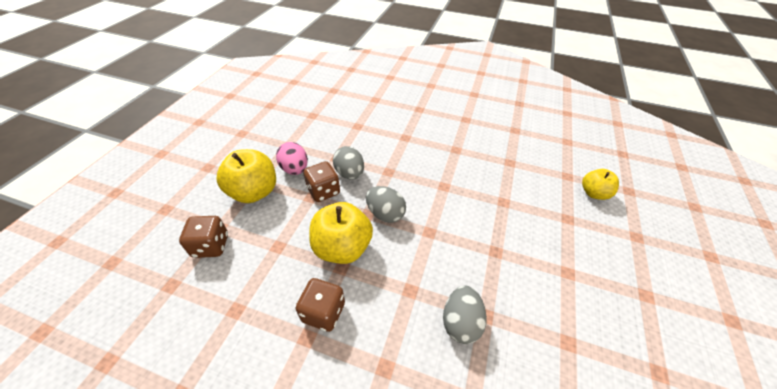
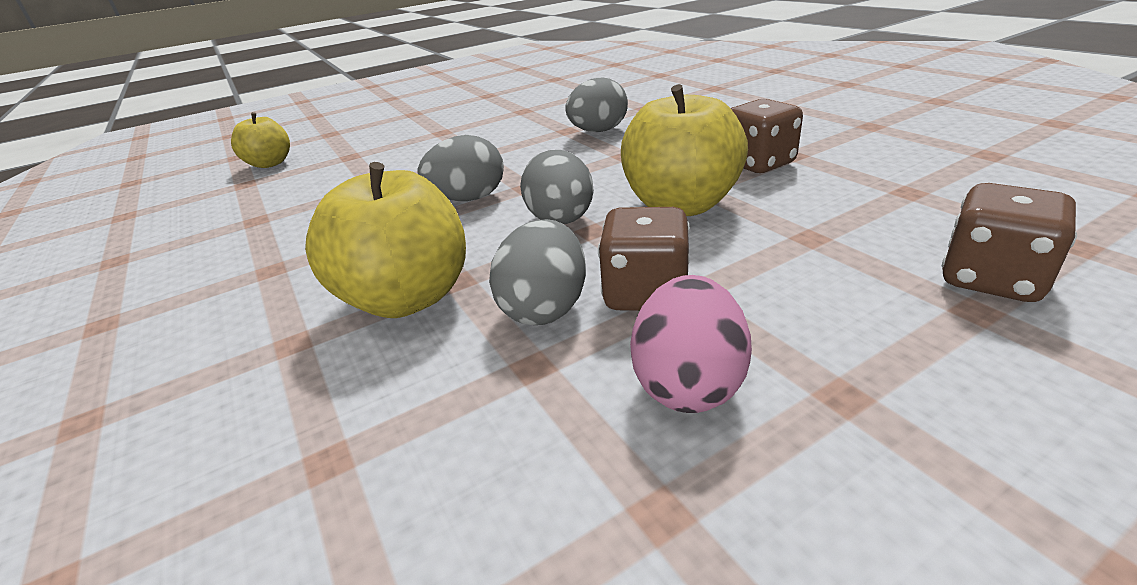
camera: 135 degrees left, 15 degrees down
yellow apple [216,149,276,203] -> yellow apple moved to [305,162,466,318]
none -> grey egg [417,135,504,201]

